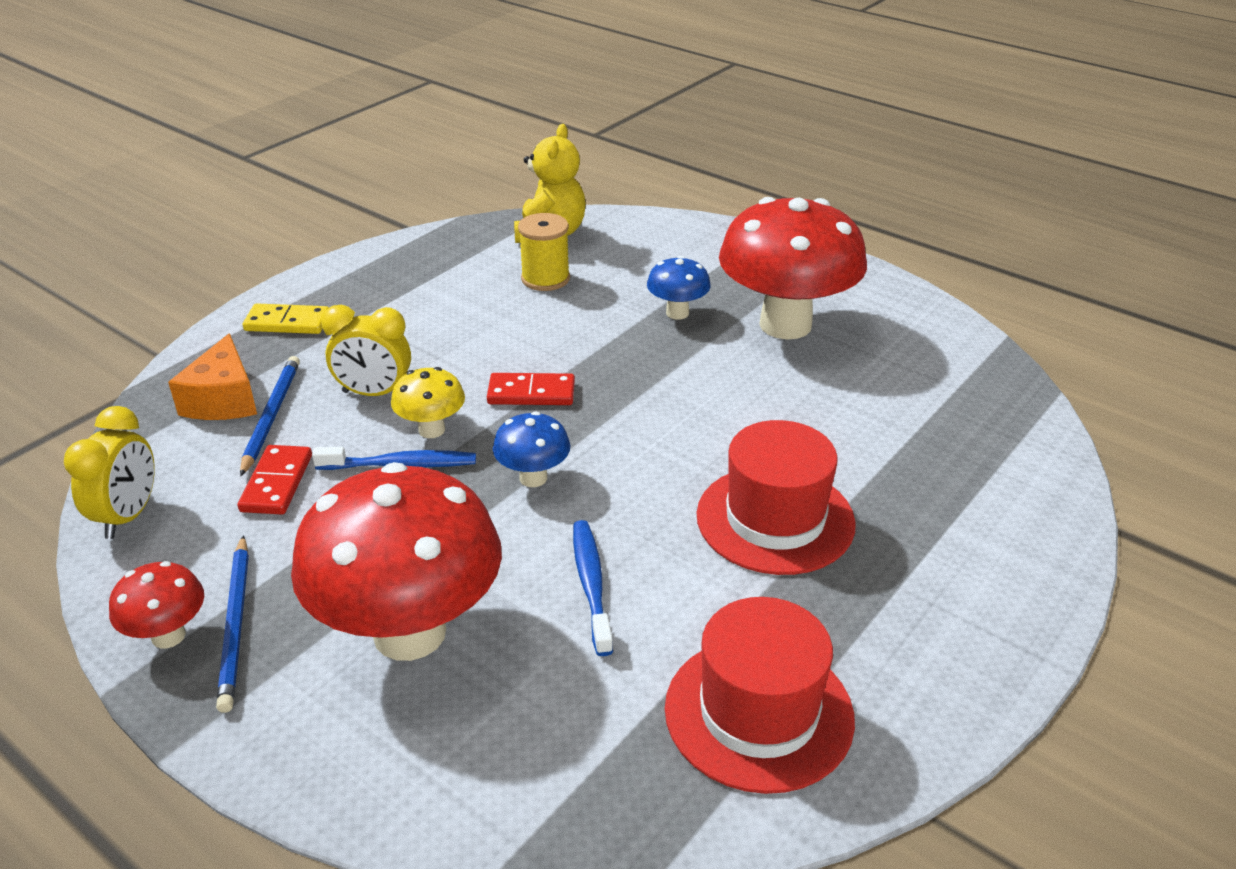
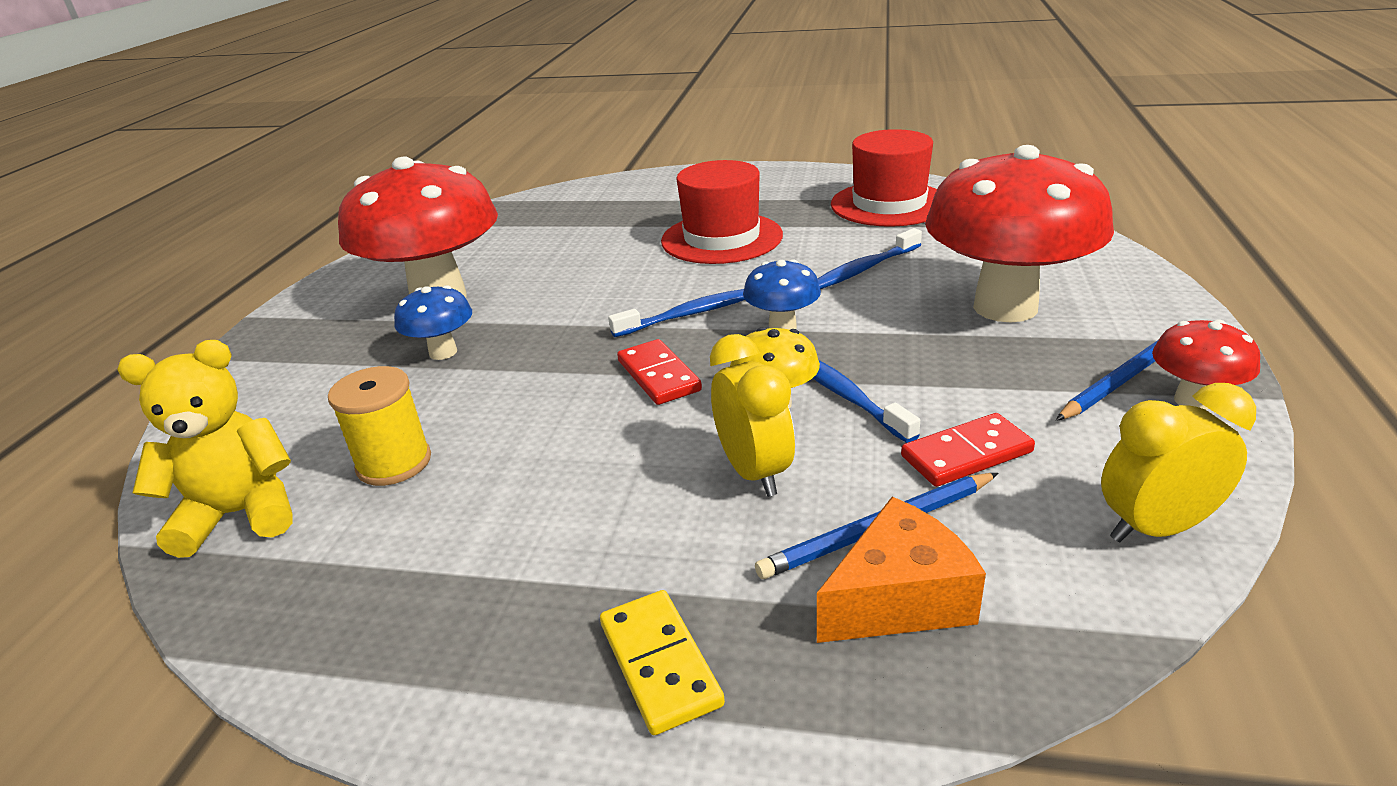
camera: 115 degrees left, 5 degrees down
none -> blue toothbrush [608,289,745,337]

